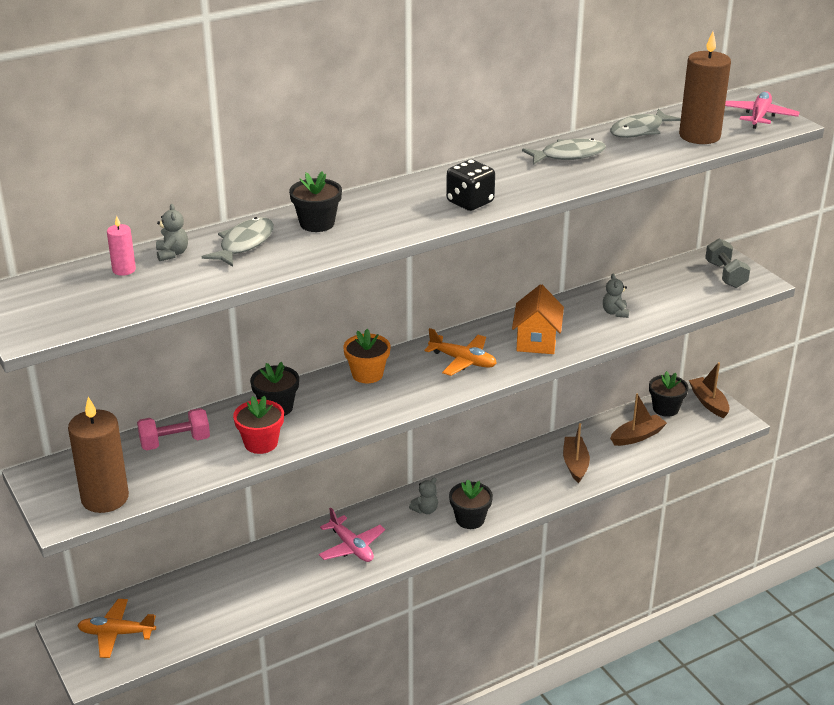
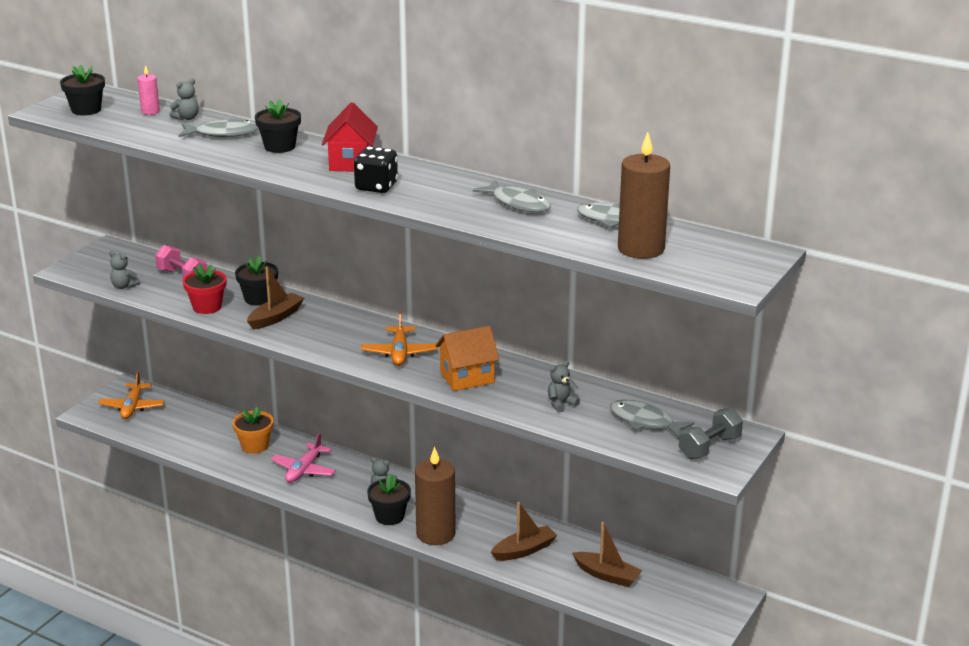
camera: 60 degrees right, 5 degrees down
brown candle [68,397,129,513] -> brown candle moved to [415,446,456,545]
orange plane [77,599,156,658] -> orange plane turned 150 degrees counterclockwise [98,371,165,419]
orange flower pot [343,329,390,383] -> orange flower pot moved to [233,407,273,454]
black flower pot [649,371,689,417] -> black flower pot moved to [60,64,105,115]
brown boat [689,362,730,418] -> brown boat moved to [247,267,304,330]
pink plane [725,91,800,129] -> none
none -> grey teddy bear [109,251,140,289]
none -> red house [322,103,378,172]
none -> grey fish [610,400,695,439]

